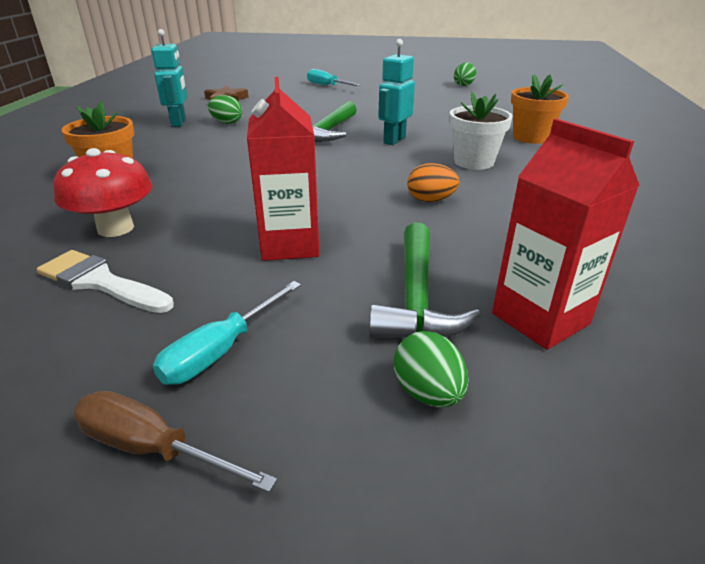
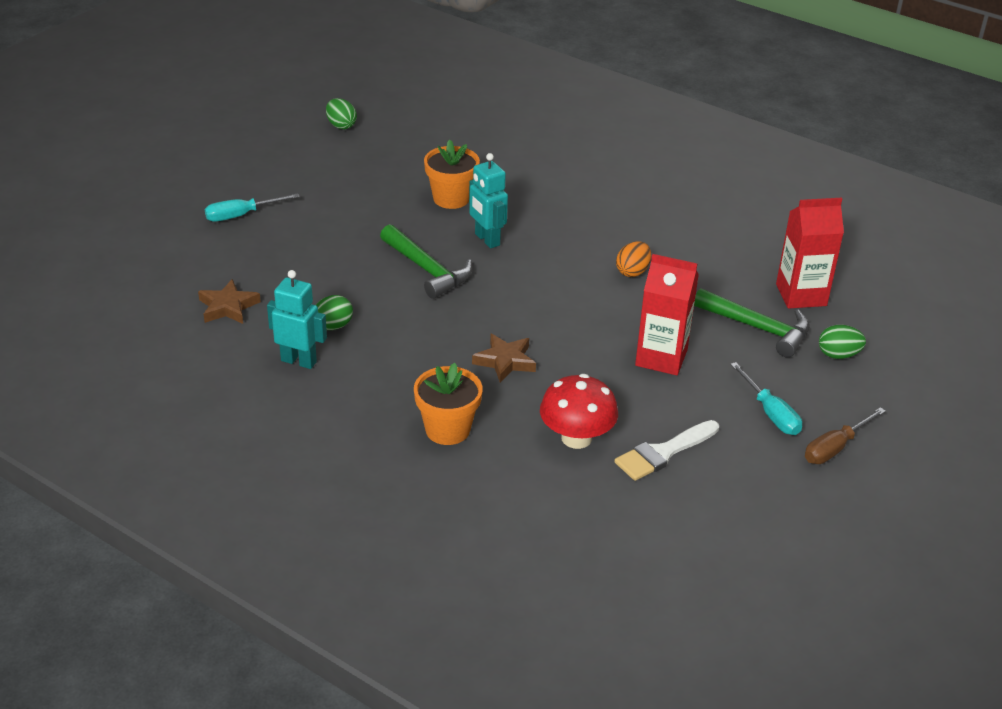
camera: 65 degrees left, 5 degrees up
white flower pot [449,92,513,170] -> none
orange flower pot [511,74,569,144] -> orange flower pot moved to [424,140,480,209]
none -> brown star [472,334,536,383]

